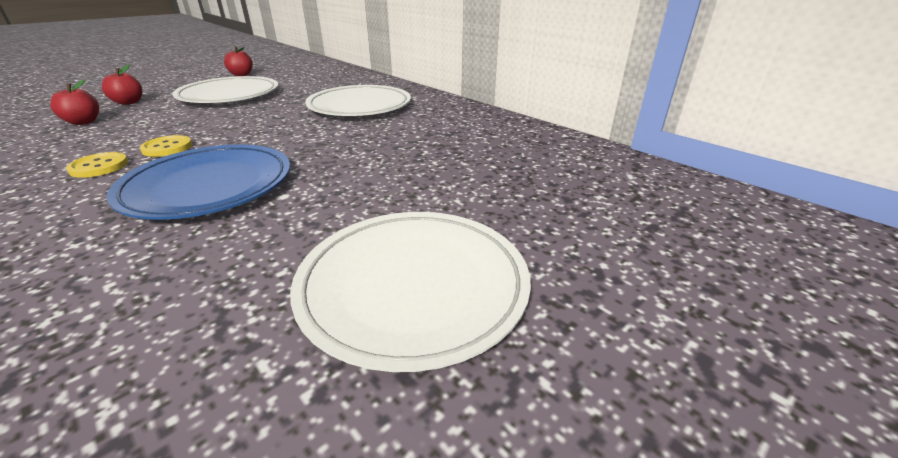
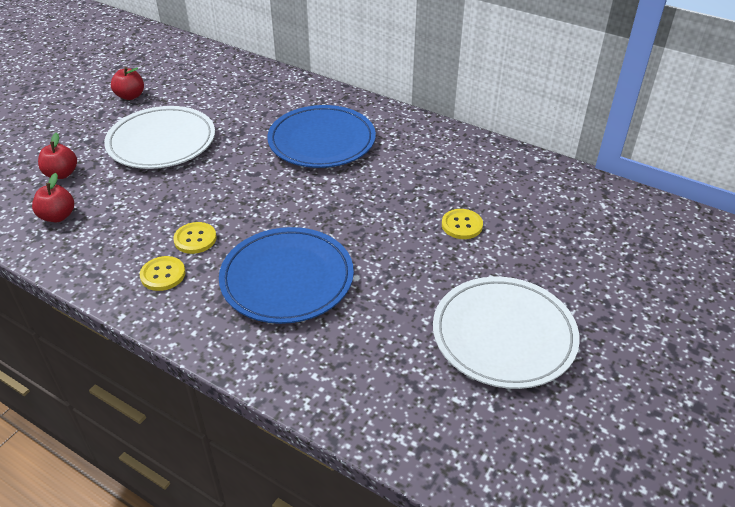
camera: 15 degrees left, 10 degrees up
white plate [305,85,411,116] -> blue plate [267,105,376,168]
none -> yellow button [442,209,483,239]

